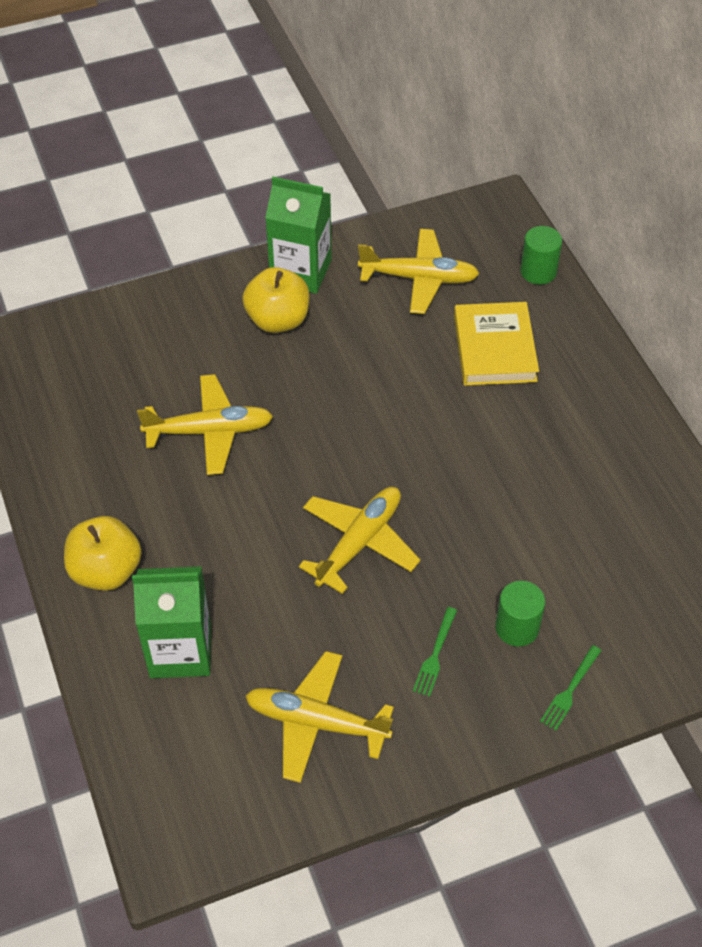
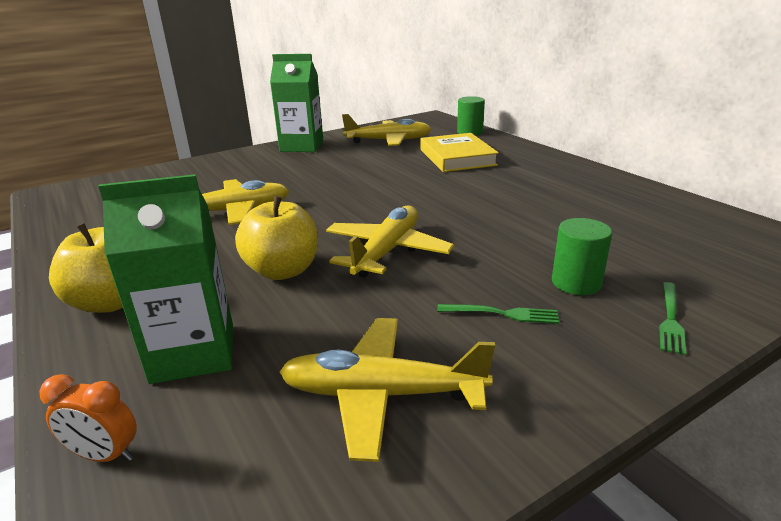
camera: 10 degrees left, 25 degrees down
yellow apple [242,267,309,333] -> yellow apple moved to [235,196,318,280]
green fork [413,607,457,697] -> green fork turned 90 degrees counterclockwise [437,304,559,324]
none -> orange clock [39,374,137,462]

